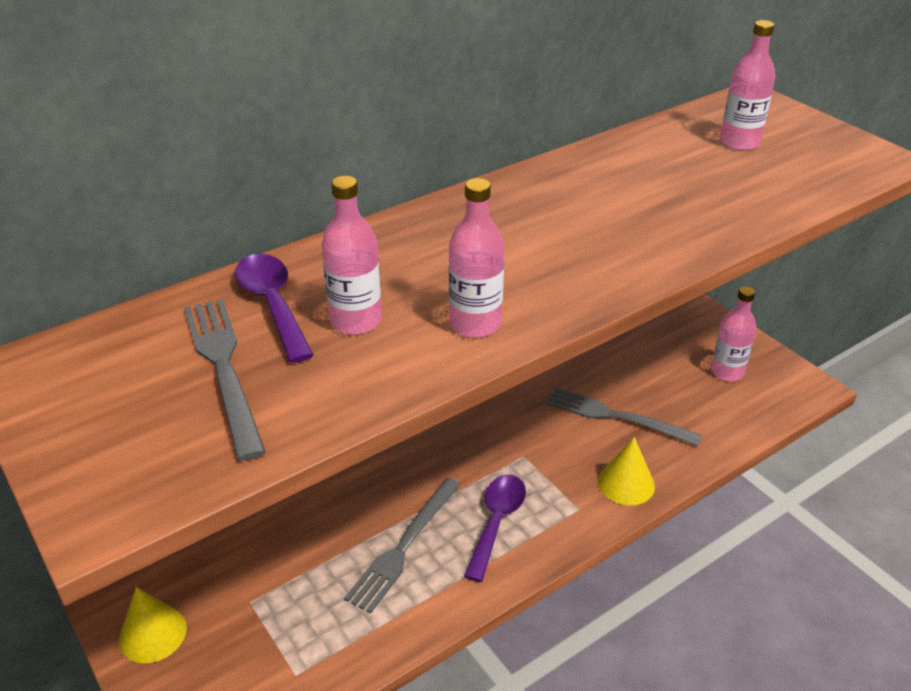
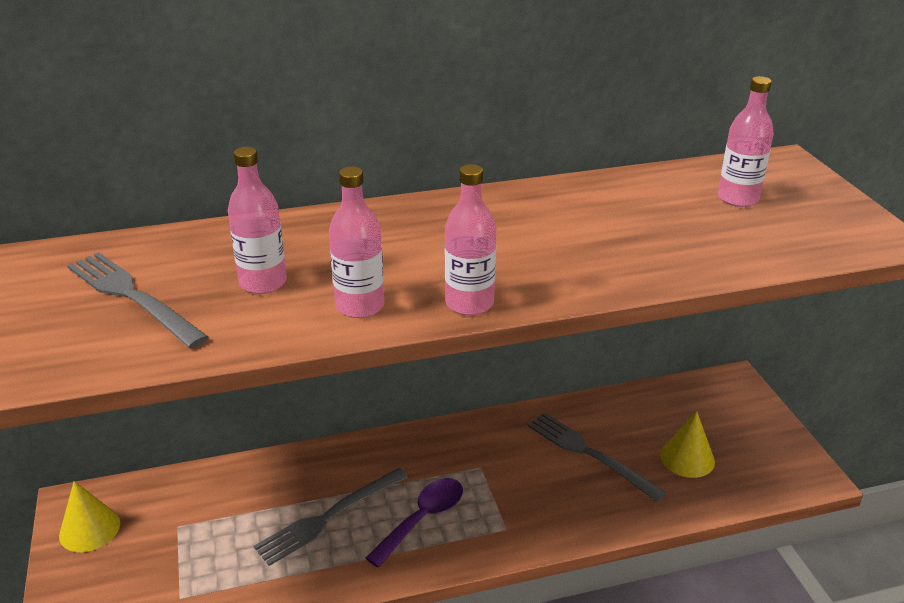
camera: 20 degrees right, 5 degrees down
grey fork [184,299,266,461] -> grey fork turned 45 degrees counterclockwise [67,252,209,348]
purple spoon [235,254,314,363] -> none
yellow cone [598,437,655,505] -> yellow cone moved to [660,411,715,478]
pink bottle [711,287,756,381] -> pink bottle moved to [445,164,496,315]

